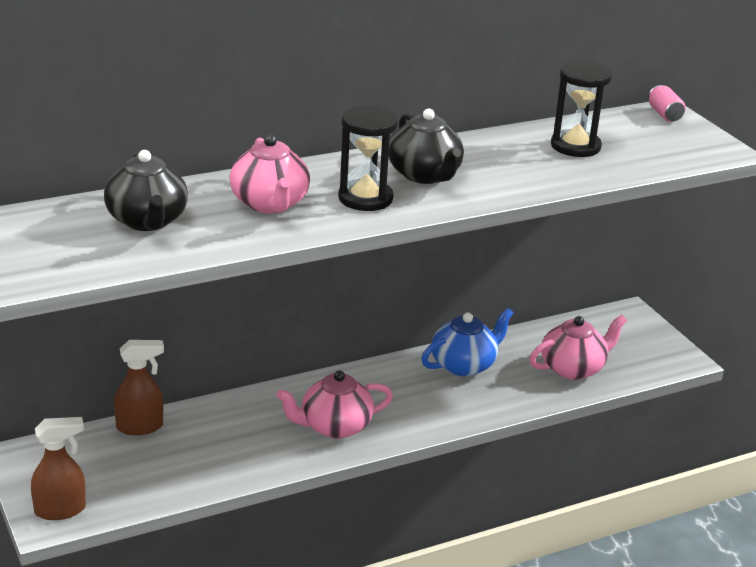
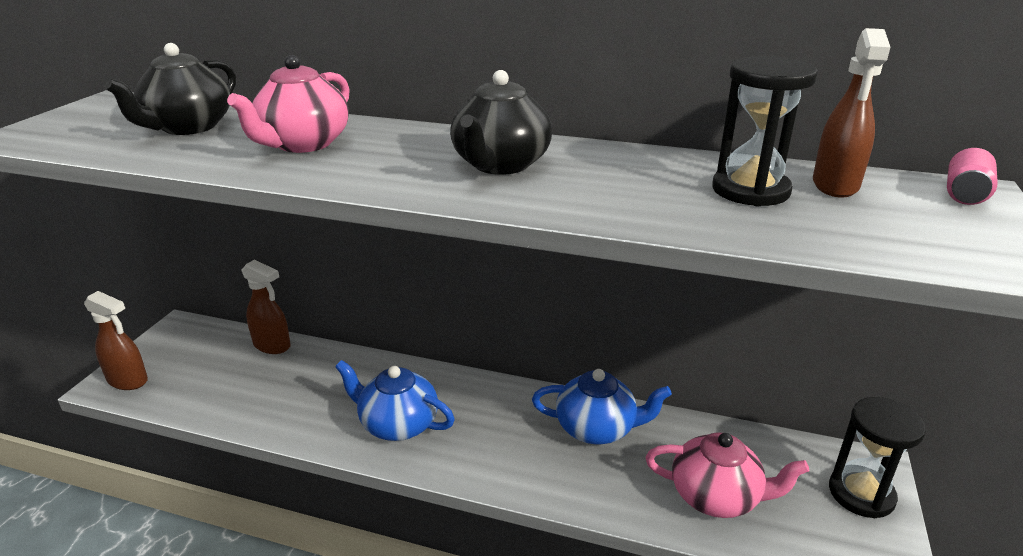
camera: 45 degrees right, 0 degrees up
pink teapot [276,370,393,439] -> blue teapot [335,360,455,441]
black hourglass [338,105,399,211] -> black hourglass moved to [829,397,926,518]
none -> brown spray bottle [813,28,891,198]

